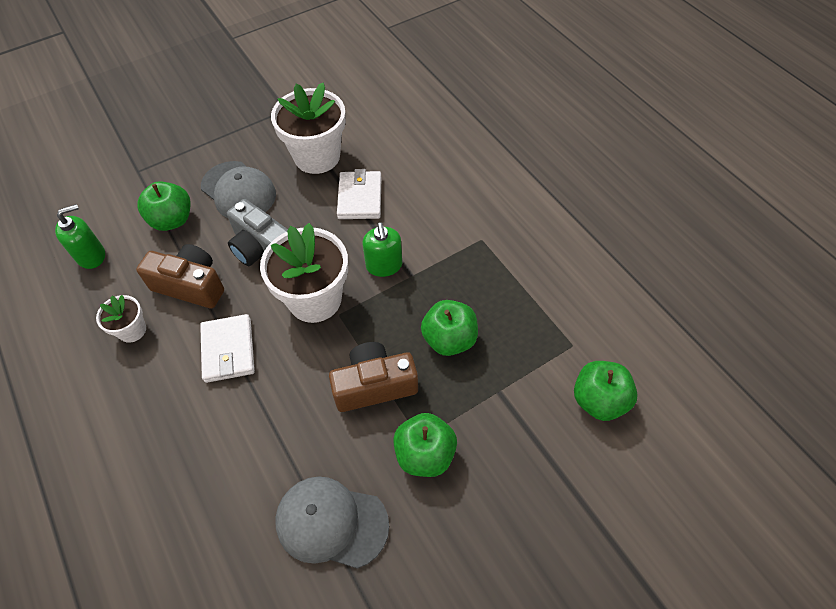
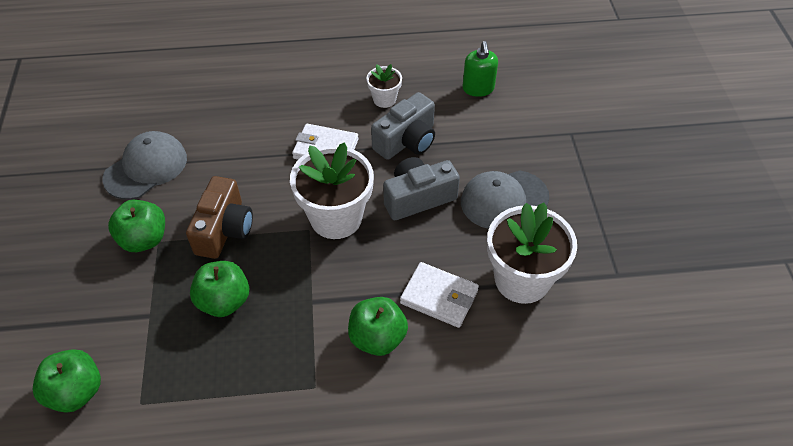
camera: 115 degrees right, 5 degrees down
brown camera [136,244,224,308] -> grey camera [371,92,435,160]
green apple [137,181,191,231] -> green apple moved to [348,297,408,356]
green soap dispenser [362,222,402,277] -> none

